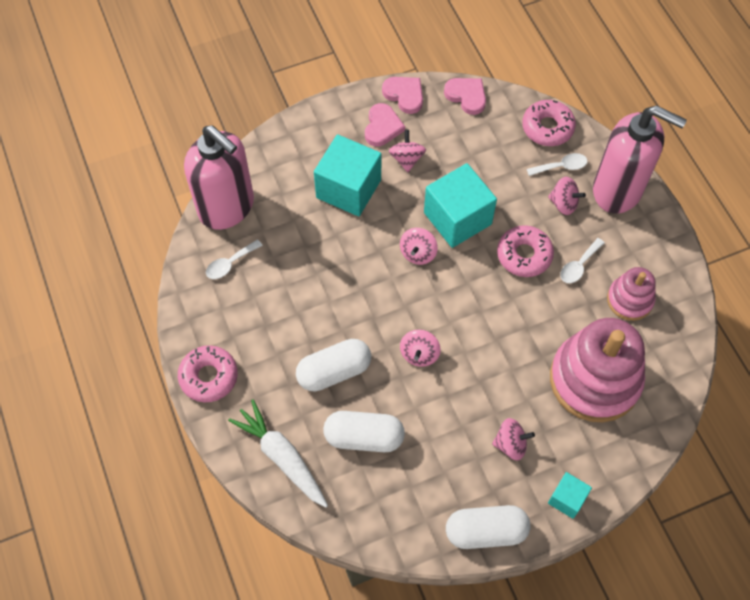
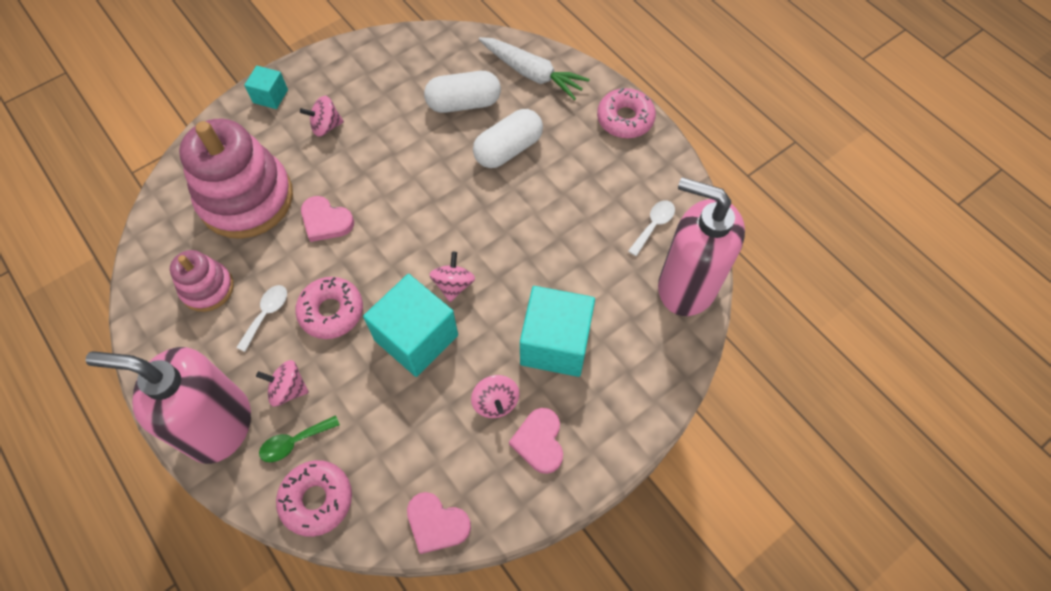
camera: 165 degrees right, 0 degrees up
pink heart [382,77,423,114] -> pink heart moved to [301,196,354,242]
pink spinning top [400,329,441,367] -> none
white capsule [446,505,531,549] -> none
white spoon [527,153,588,176] -> green spoon [259,415,340,462]

